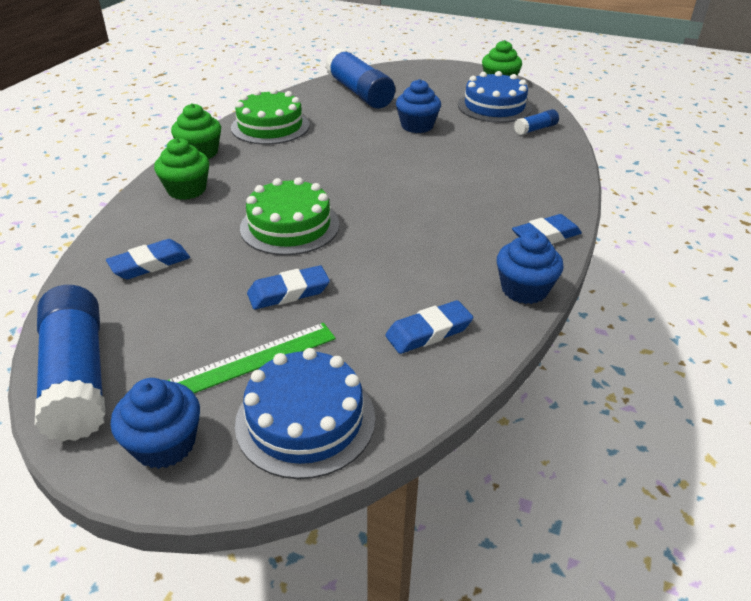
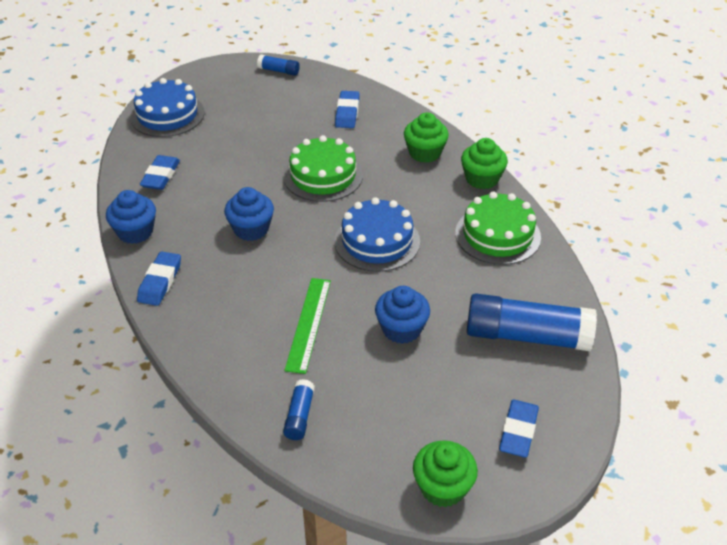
camera: 130 degrees right, 5 degrees up
blue glue stick [35,285,105,442] -> blue glue stick [257,54,300,76], size x0.46
blue cupcake [111,378,200,469] -> blue cupcake moved to [224,187,274,241]
green ruler [167,323,336,393] -> green ruler moved to [284,278,331,374]
blue eraser [247,265,330,309] -> blue eraser moved to [499,400,539,458]
blue cake [458,71,532,123] -> blue cake moved to [334,197,420,272]

